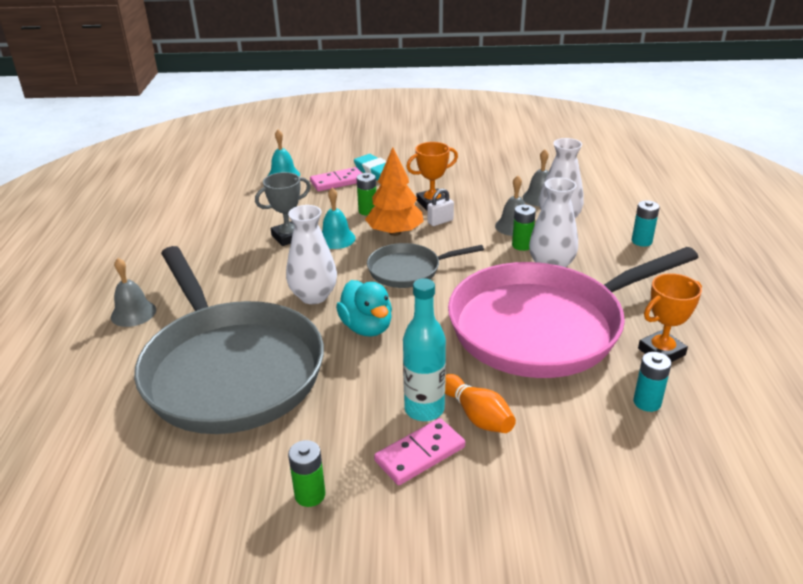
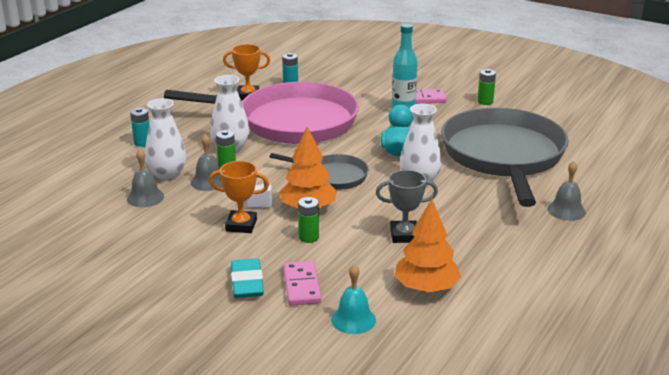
camera: 150 degrees left, 5 degrees down
pink domino [310,167,362,191] -> pink domino turned 75 degrees clockwise [283,261,321,306]
turquoise bell [322,188,355,249] -> none
orange bowling pin [445,374,516,433] -> none
none -> orange tree [394,199,461,292]

